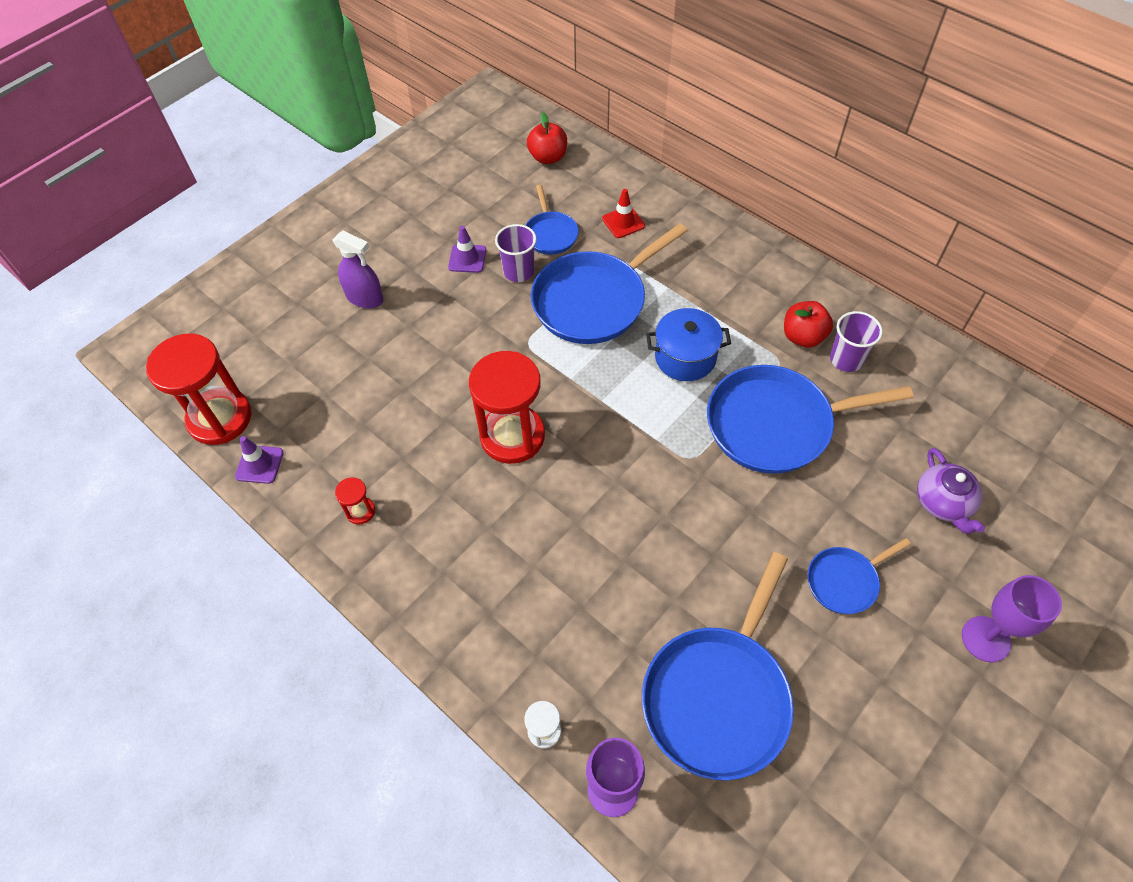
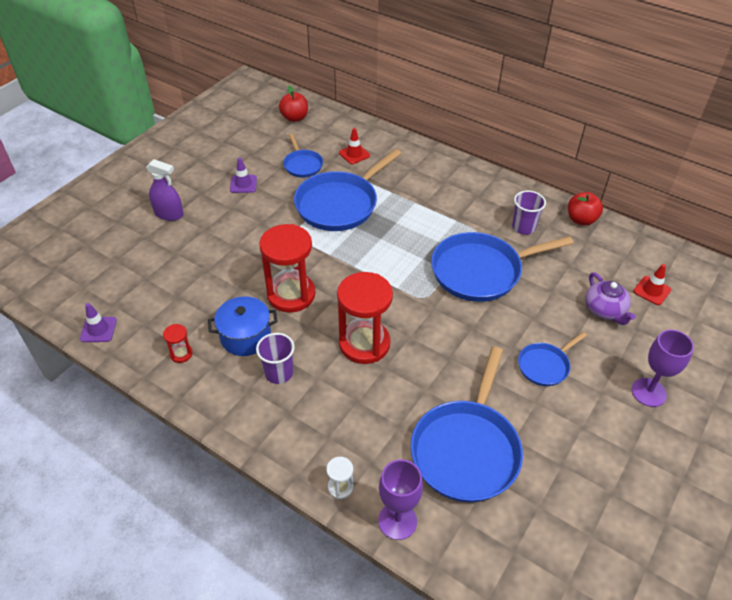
camera: 10 degrees left, 10 degrees down
red hourglass [146,333,252,445] -> red hourglass moved to [337,272,393,364]
purple cup [495,224,537,282] -> purple cup moved to [256,333,295,384]
blue pot [646,308,731,381] -> blue pot moved to [208,296,278,356]
red apple [784,301,833,348] -> red apple moved to [568,192,603,226]
none -> red traffic cone [633,264,671,305]

